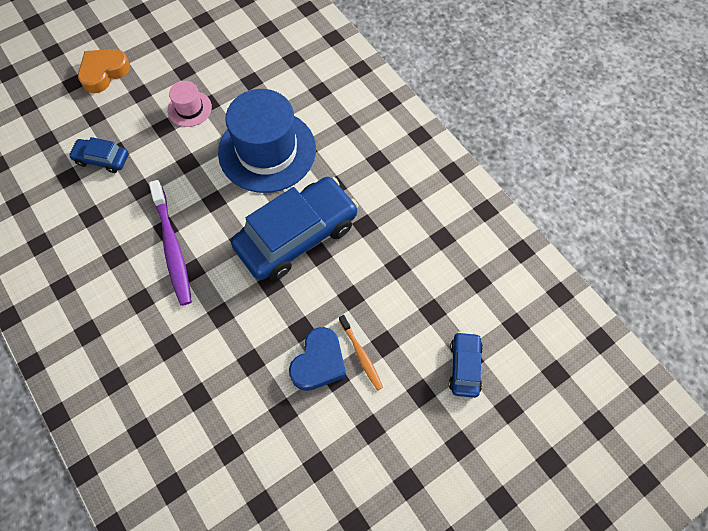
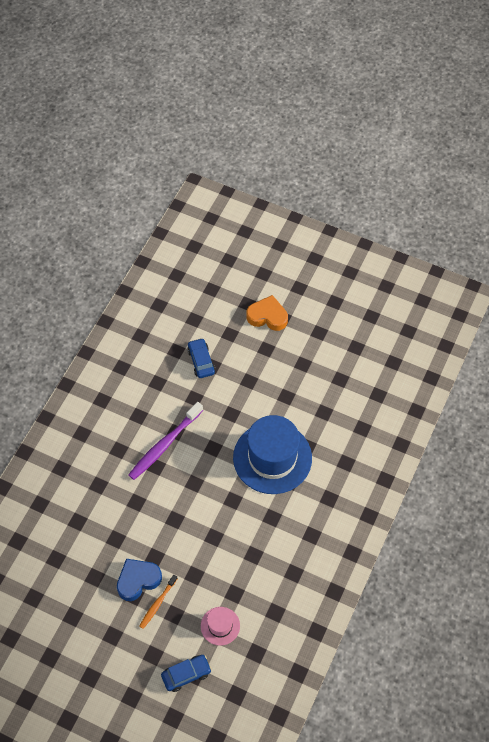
camera: 60 degrees right, 5 degrees down
pink hat [168,81,212,127] -> pink hat moved to [201,607,240,646]
blue car [231,177,358,280] -> none
blue heart [289,327,346,391] -> blue heart turned 150 degrees clockwise [117,559,162,601]

